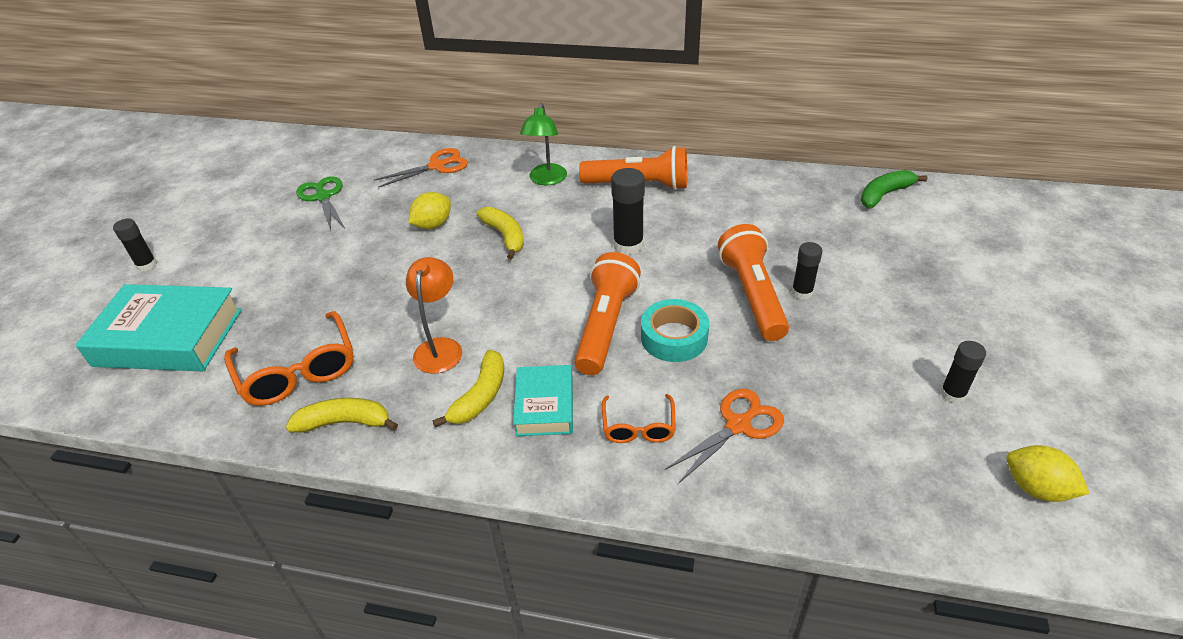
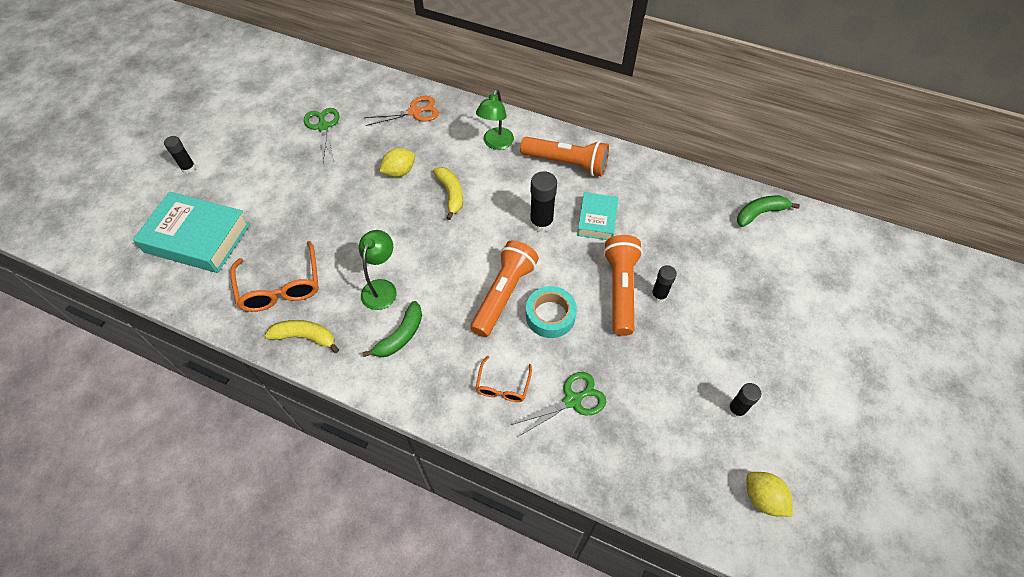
camera: 10 degrees right, 15 degrees up
orange lamp [406,257,462,374] -> green lamp [359,230,397,310]
yellow banana [433,349,504,427] -> green banana [362,301,422,357]
turquoise book [513,365,573,436] -> turquoise book moved to [577,192,619,240]
orange scissors [665,389,784,483] -> green scissors [511,372,606,436]

